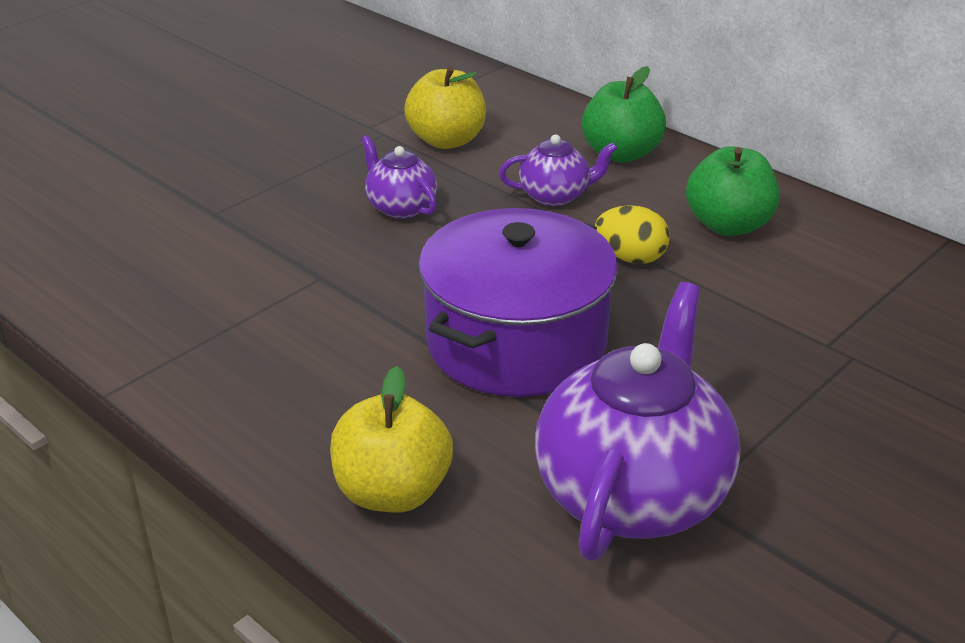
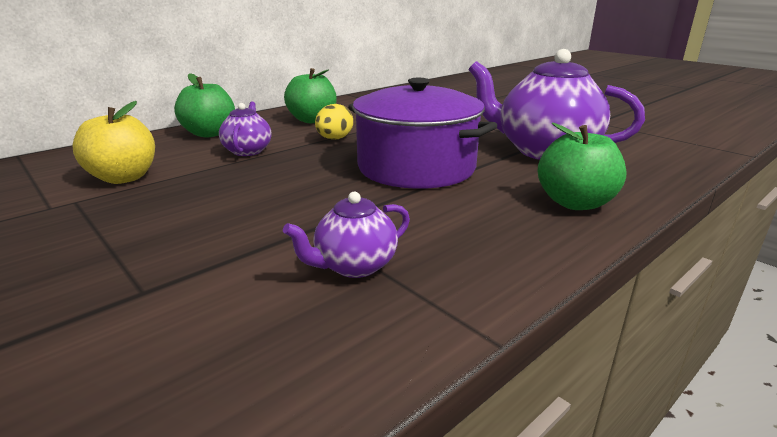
camera: 85 degrees left, 10 degrees down
yellow apple [330,366,453,513] -> green apple [538,123,627,210]
purple teapot [361,135,437,219] -> purple teapot moved to [283,192,410,278]

